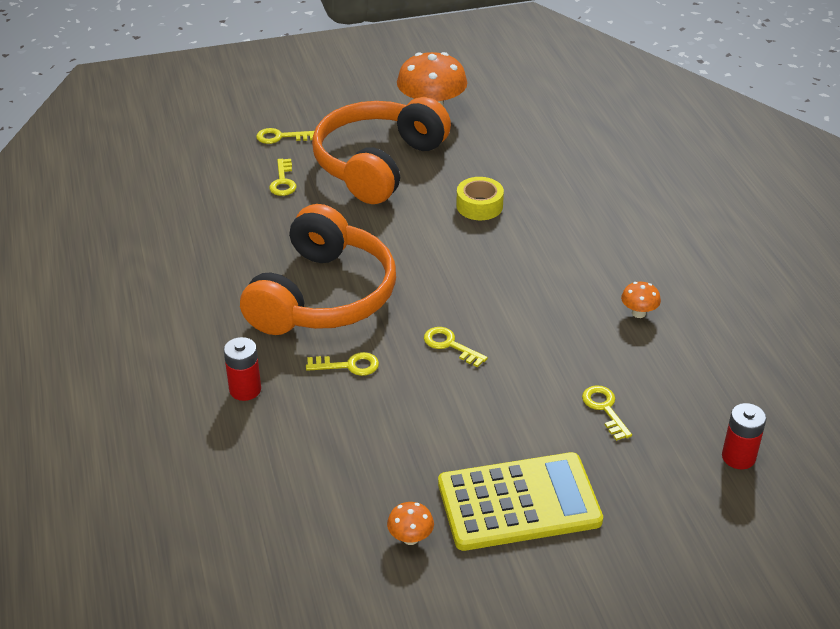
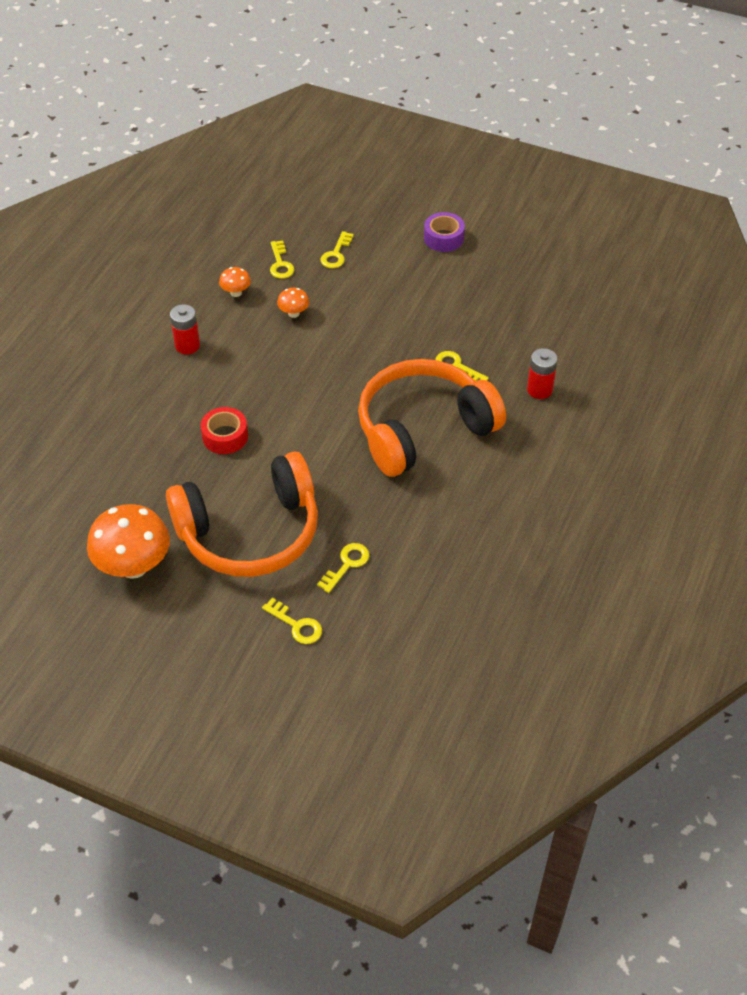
camera: 140 degrees left, 10 degrees up
orange mushroom [387,502,434,545] -> orange mushroom moved to [277,288,309,318]
yellow key [424,327,488,367] -> yellow key moved to [270,240,294,279]
yellow calculator [438,452,603,551] -> purple tape [424,212,465,252]
yellow tape [456,177,504,220] -> red tape [201,407,248,454]
red battery [722,403,767,469] -> red battery moved to [170,304,200,354]

